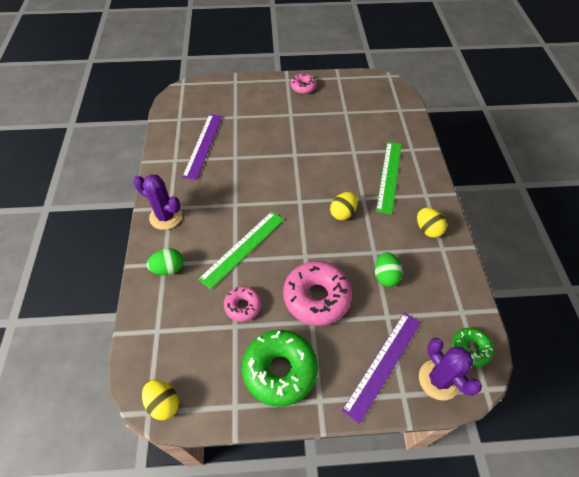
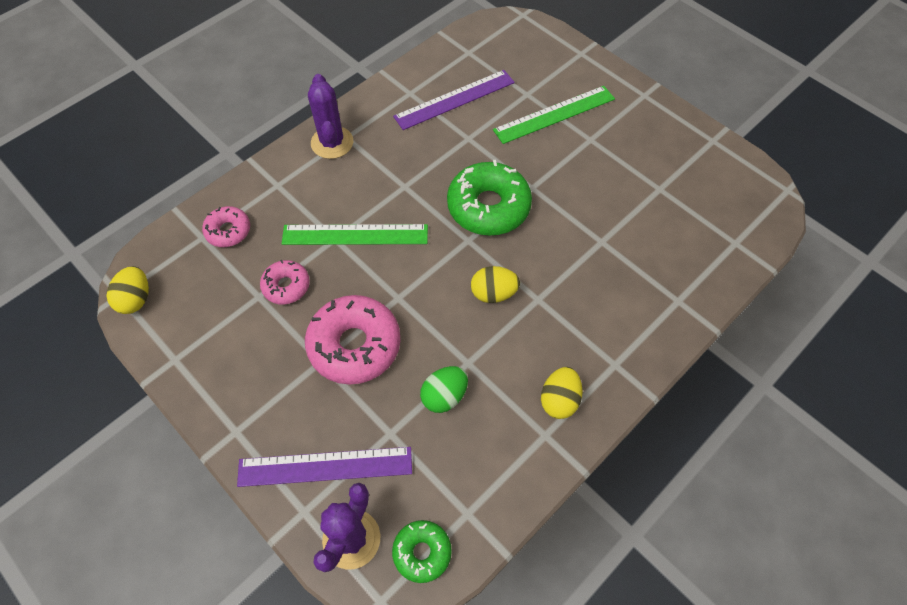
camera: 50 degrees right, 5 degrees up
green egg [147,248,183,275] -> none
green donut [242,330,318,407] -> green donut moved to [447,160,532,236]
pink donut [291,74,317,94] -> pink donut moved to [202,206,250,247]
green ruler [376,142,402,215] -> green ruler moved to [493,86,615,144]

